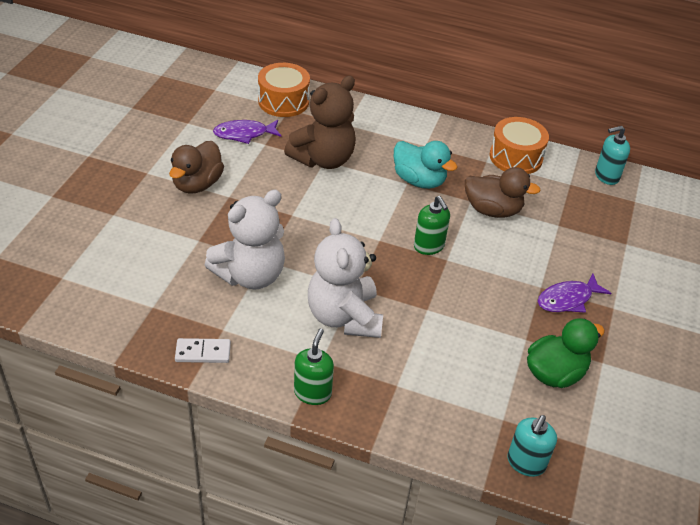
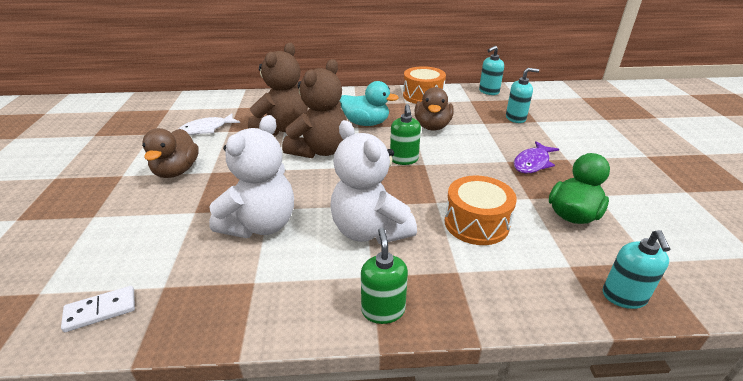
camera: 20 degrees left, 10 degrees down
white domino [175,338,231,363] -> white domino moved to [61,286,135,332]
purple fish [213,120,282,144] -> white fish [179,113,240,135]
orange drum [258,63,310,117] -> orange drum moved to [445,175,517,245]
green soap dispenser [414,196,450,255] -> green soap dispenser turned 45 degrees clockwise [390,104,421,165]
brown duck [465,167,541,218] -> brown duck turned 105 degrees clockwise [415,87,454,131]
none -> brown teddy bear [282,59,347,158]
none -> turquoise soap dispenser [506,68,539,123]

